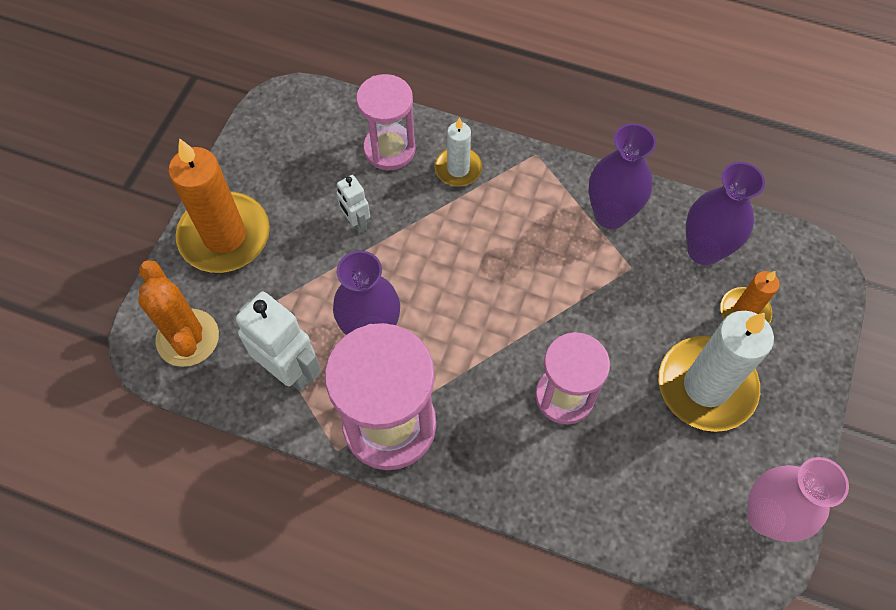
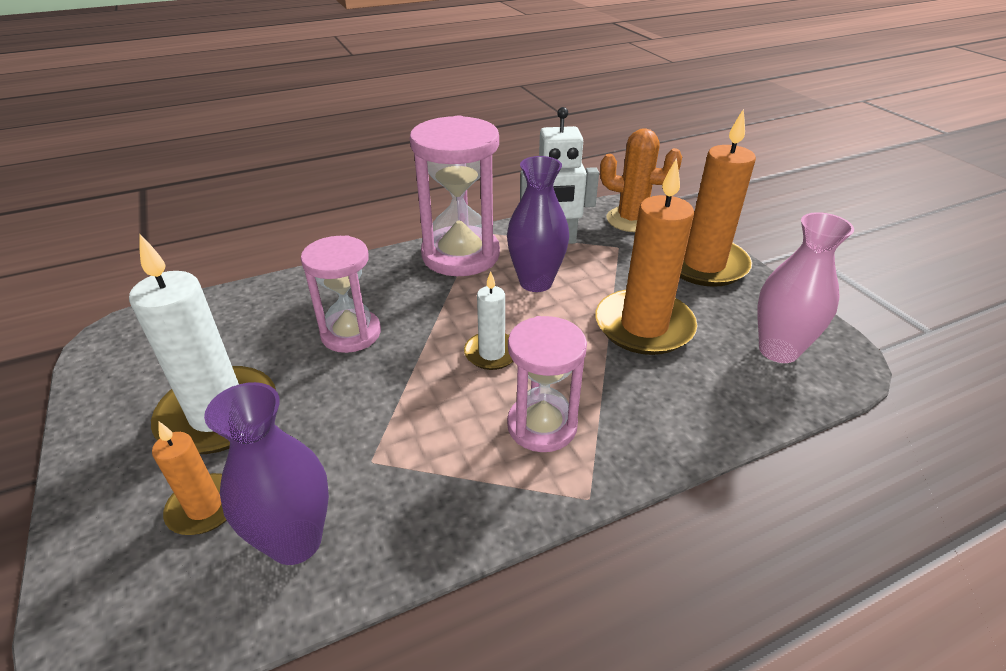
camera: 135 degrees right, 25 degrees down
white robot [337,175,370,234] -> orange candle [595,158,698,355]
pink hourglass [356,74,416,170] -> pink hourglass moved to [507,316,587,452]
white candle [435,117,482,187] -> white candle moved to [464,271,513,370]
purple vase [588,123,656,229] -> none
pink vase [747,457,849,542] -> pink vase moved to [758,212,854,363]

